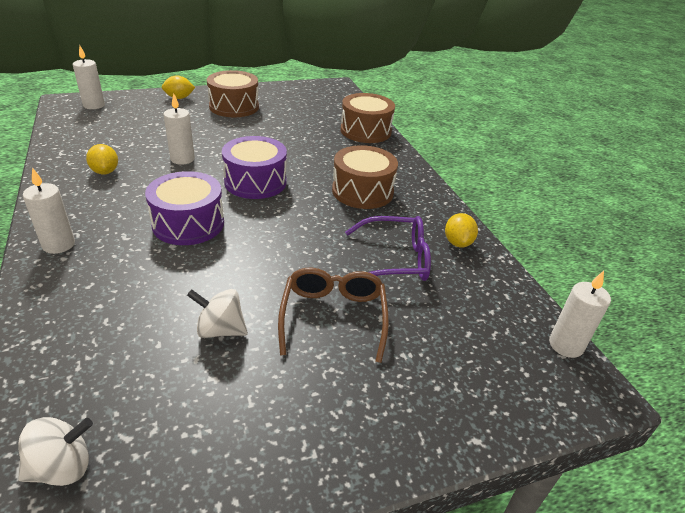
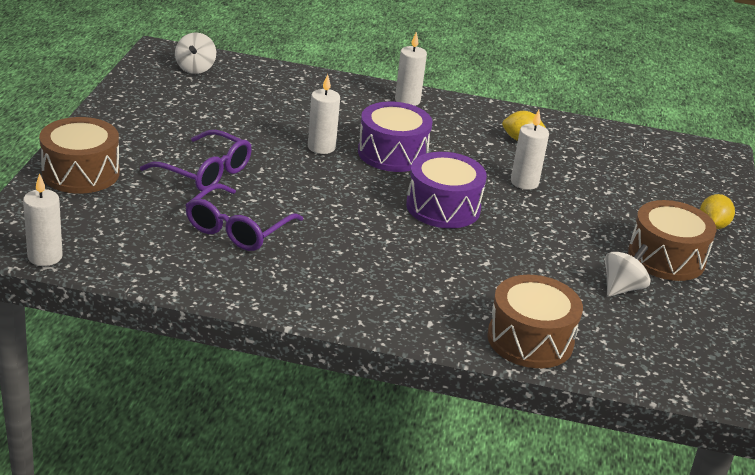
camera: 120 degrees right, 5 degrees down
white candle [73,46,105,109] -> white candle moved to [308,74,340,154]
white spinning top [187,289,248,338] -> white spinning top moved to [605,244,650,297]
brown glasses [278,268,389,363] -> purple glasses [140,130,252,191]
brown drum [332,145,398,209] -> brown drum moved to [39,117,120,194]
yellow lemon [445,213,478,247] -> none

